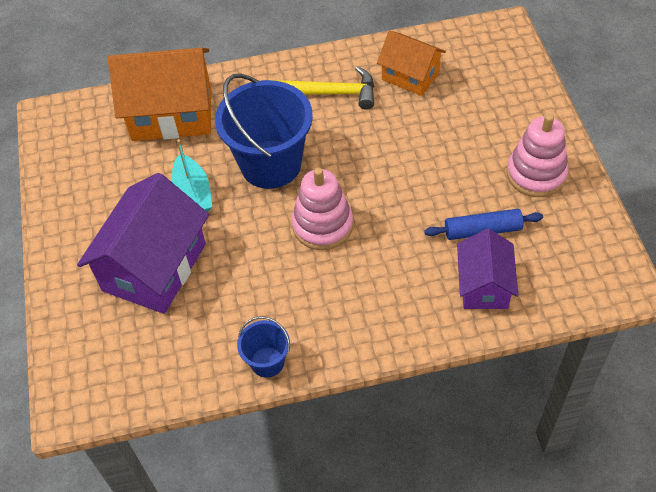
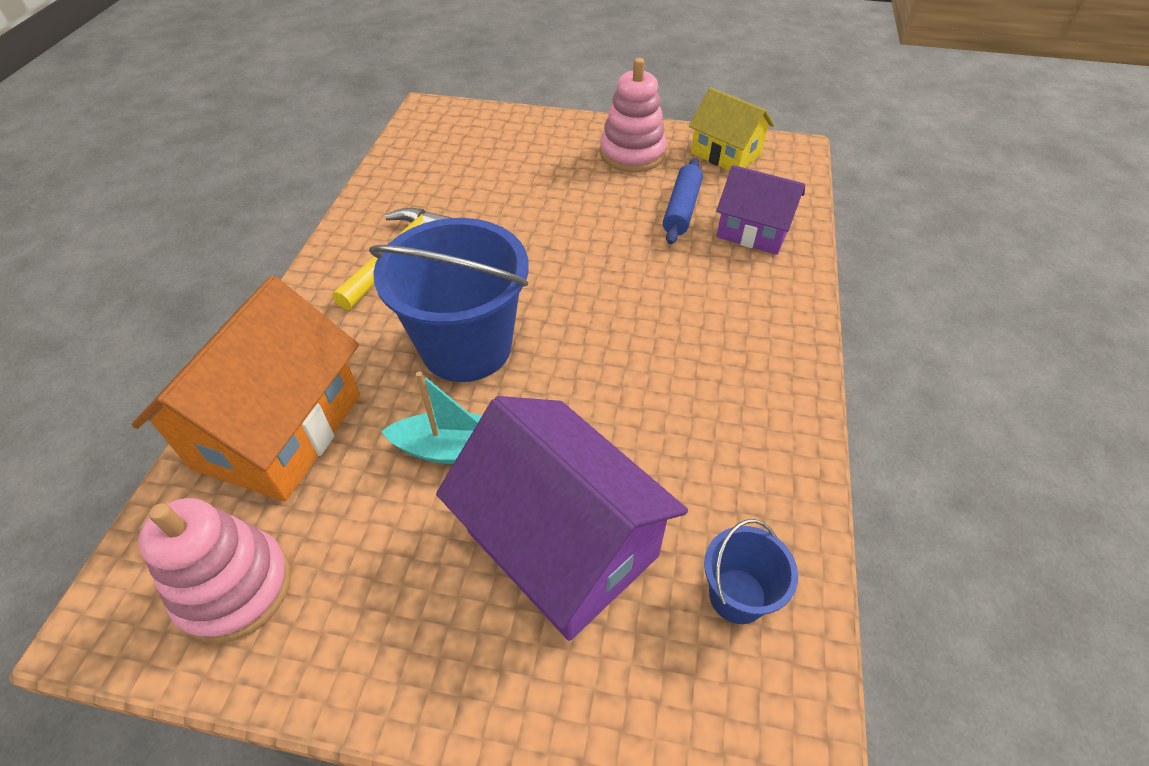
camera: 70 degrees left, 5 degrees down
blue bucket [237,316,290,378] -> blue bucket moved to [704,519,798,624]
pink stacking toy [292,168,353,250] -> pink stacking toy moved to [139,498,291,643]
orange house [377,31,446,96] -> none
none -> yellow house [689,88,774,171]

